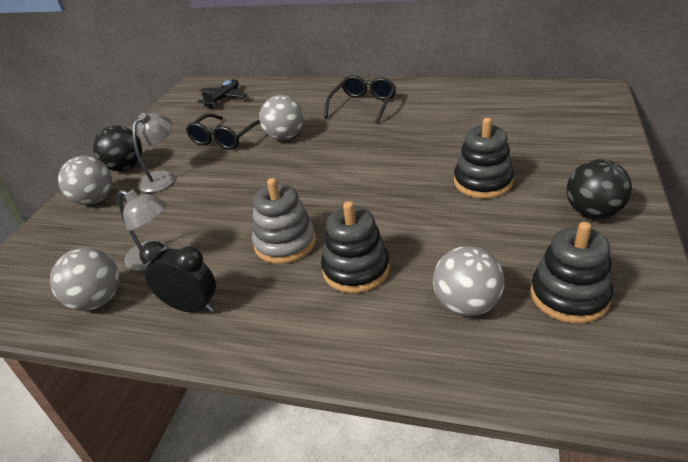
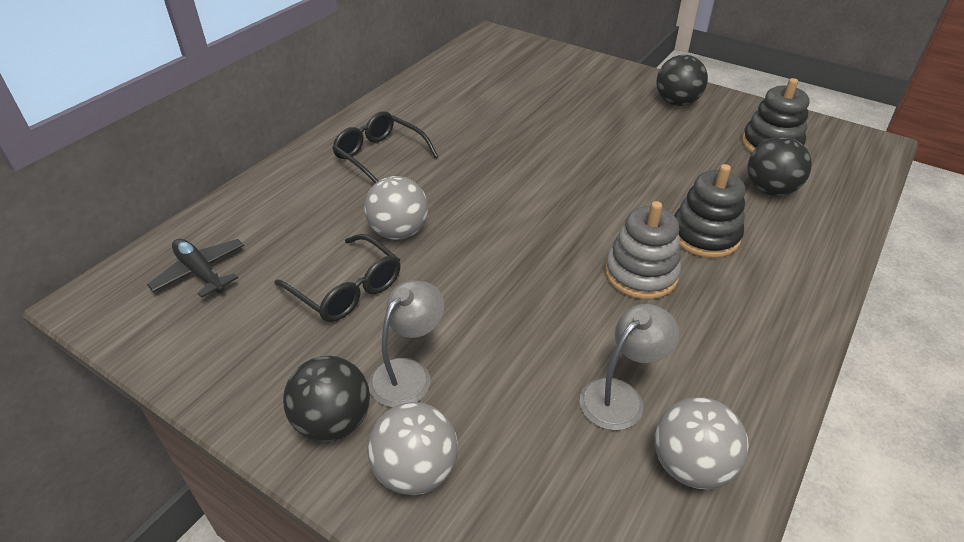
camera: 75 degrees left, 5 degrees up
grey lamp [132,113,175,193] -> grey lamp turned 75 degrees clockwise [369,280,444,408]
black clock [139,241,216,313] -> none
grey ball [433,246,504,316] -> black ball [747,136,812,196]
black stacking toy [454,118,514,198] -> none

